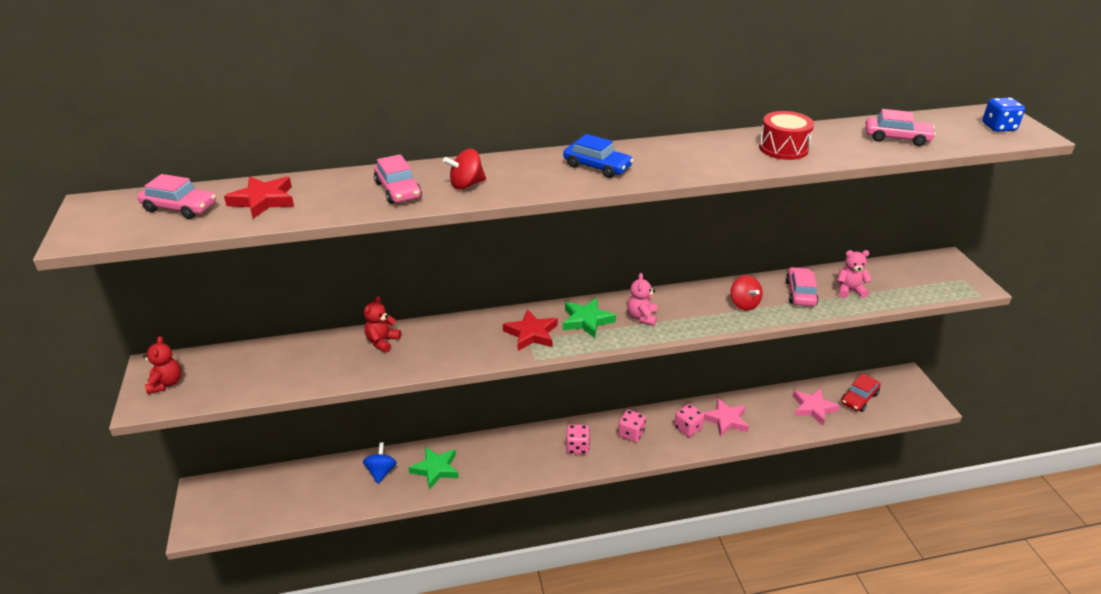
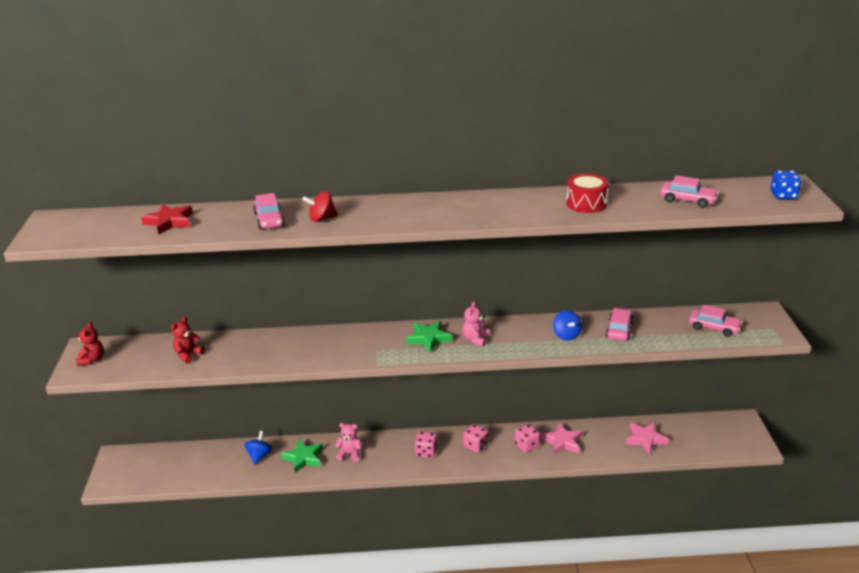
camera: 10 degrees right, 5 degrees down
pink car [137,174,216,219] -> pink car moved to [689,305,742,337]
red teddy bear [364,296,401,353] -> red teddy bear moved to [171,317,204,364]
red star [503,309,558,351] -> none
blue car [563,134,633,178] -> none
red spinning top [731,275,763,311] -> blue spinning top [553,310,582,340]
pink teddy bear [837,250,872,298] -> pink teddy bear moved to [335,423,362,462]
red car [841,373,881,412] -> none

